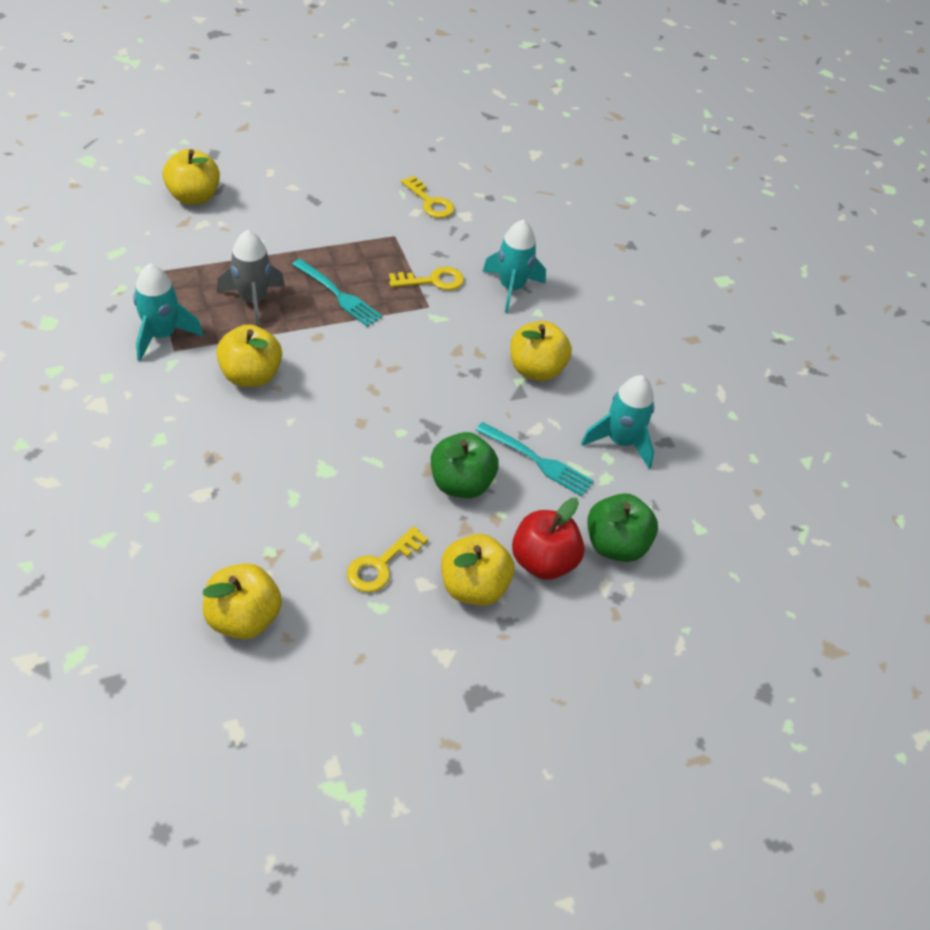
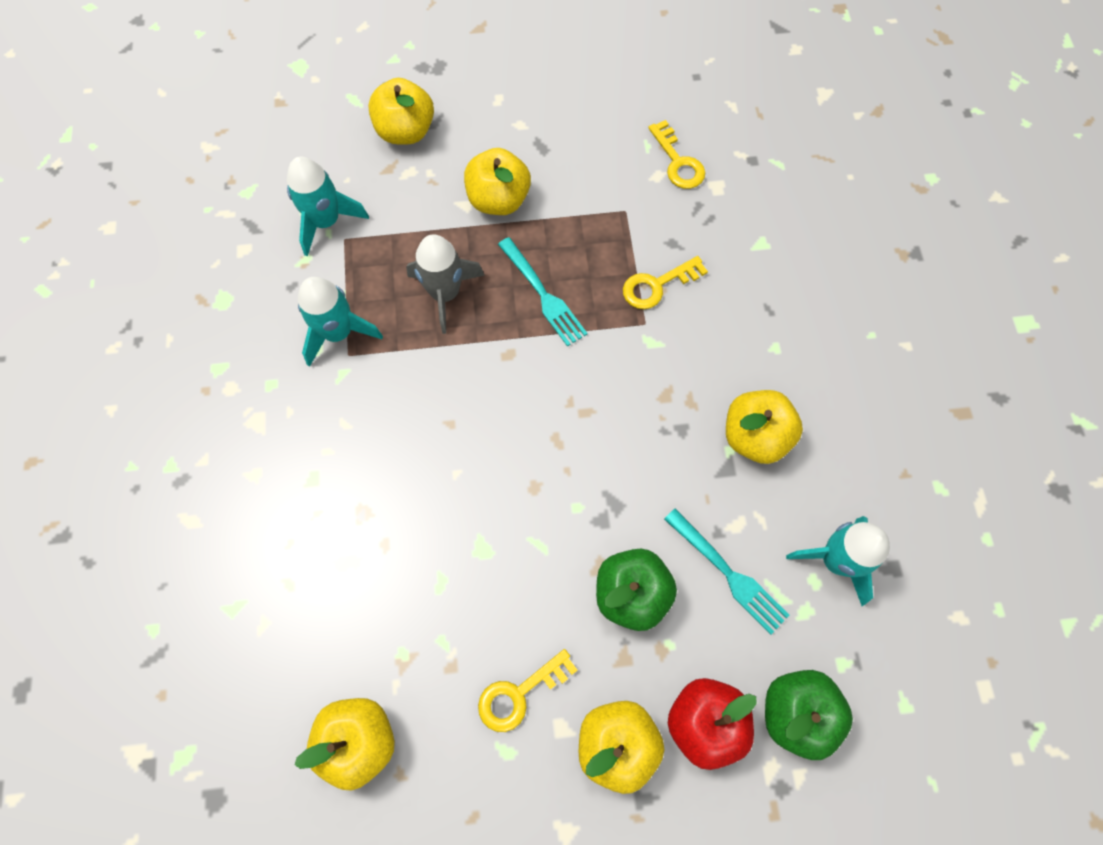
camera: 20 degrees right, 20 degrees up
yellow apple [216,324,282,387] -> yellow apple moved to [464,148,531,215]
yellow key [389,267,464,290] -> yellow key turned 150 degrees clockwise [623,256,708,309]
turquoise rocket [482,220,546,313] -> turquoise rocket moved to [287,157,369,256]

